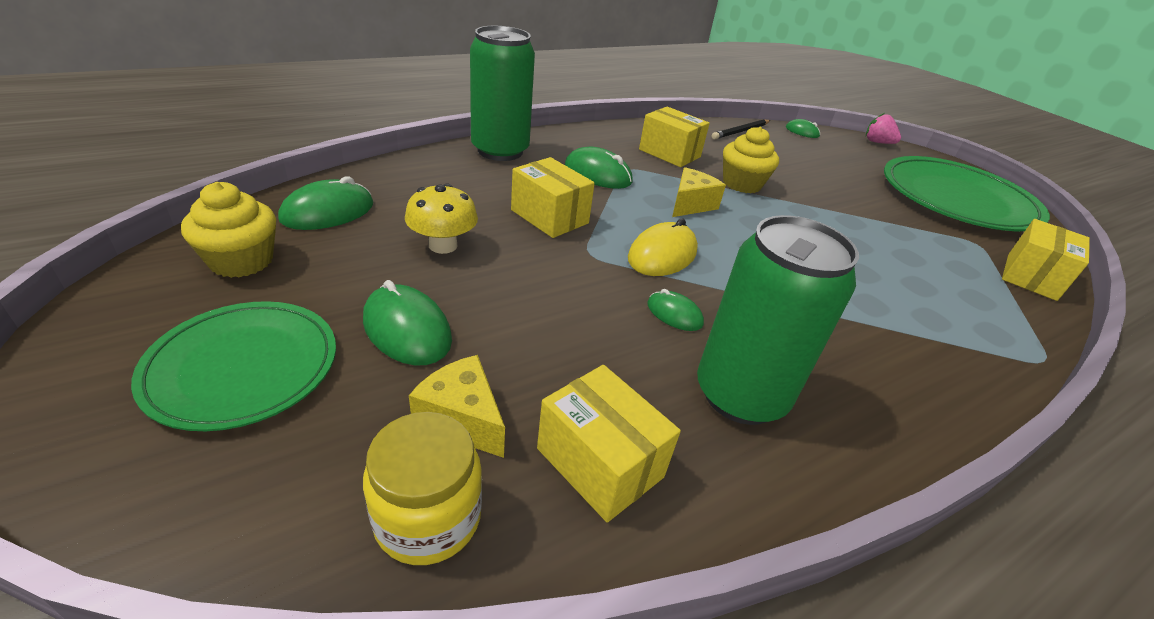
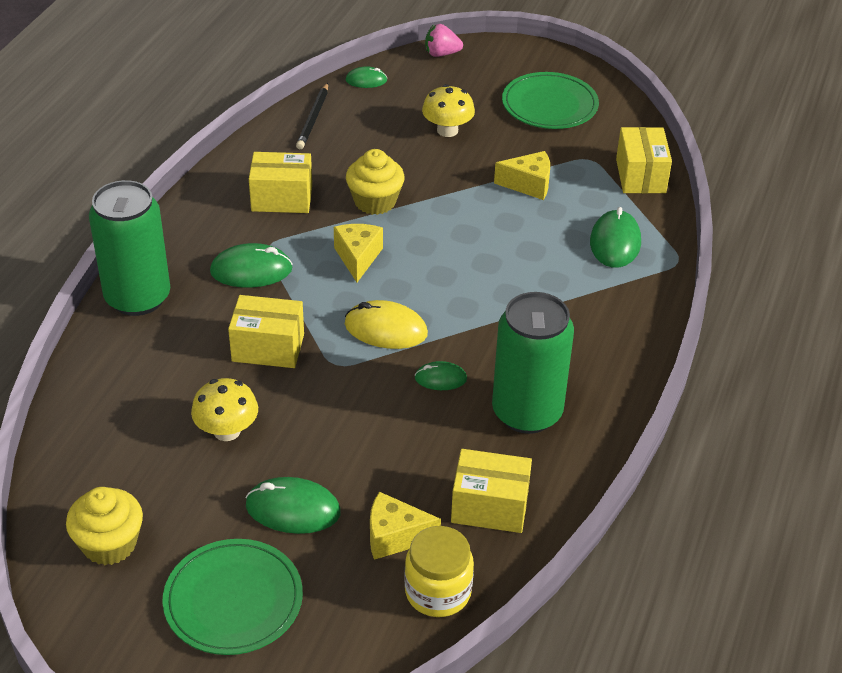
camera: 35 degrees left, 5 degrees up
green mouse [278,176,373,230] -> green mouse moved to [590,207,641,268]
yellow mouse [628,218,698,276] -> yellow mouse turned 75 degrees counterclockwise [345,300,428,349]
green plate [884,156,1050,231] -> green plate [502,72,599,129], size x0.62
none -> yellow mushroom [422,84,475,137]
none -> yellow cheese [494,151,550,200]

